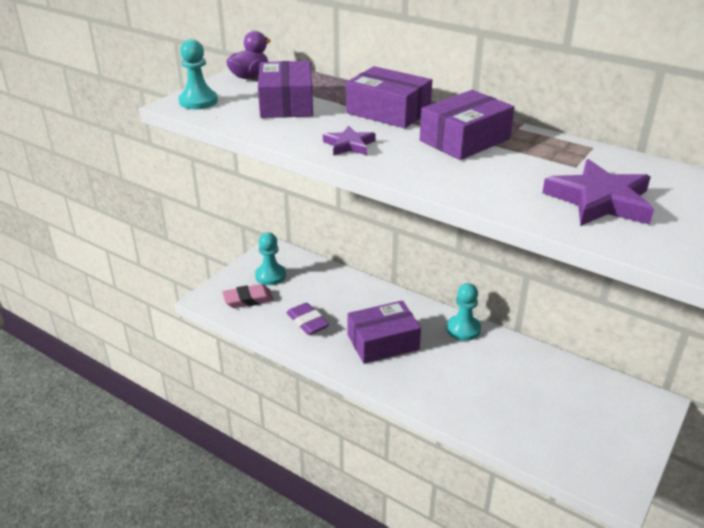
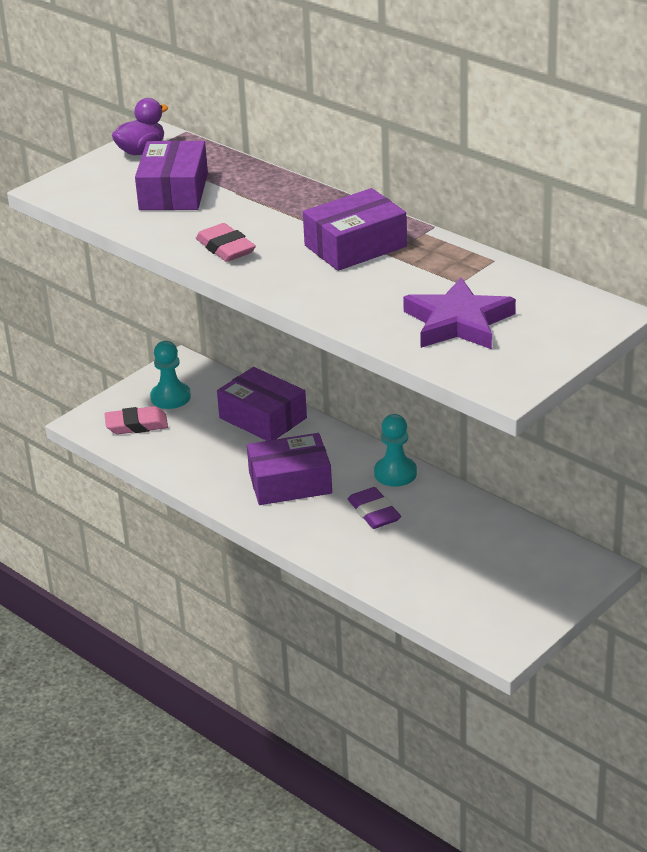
camera: 10 degrees right, 0 degrees up
turquoise pawn [178,39,218,109] -> none
purple eraser [286,303,329,335] -> purple eraser moved to [348,487,401,529]
purple star [323,126,376,156] -> pink eraser [196,223,256,262]
purple box [346,66,432,128] -> purple box moved to [217,367,307,441]

